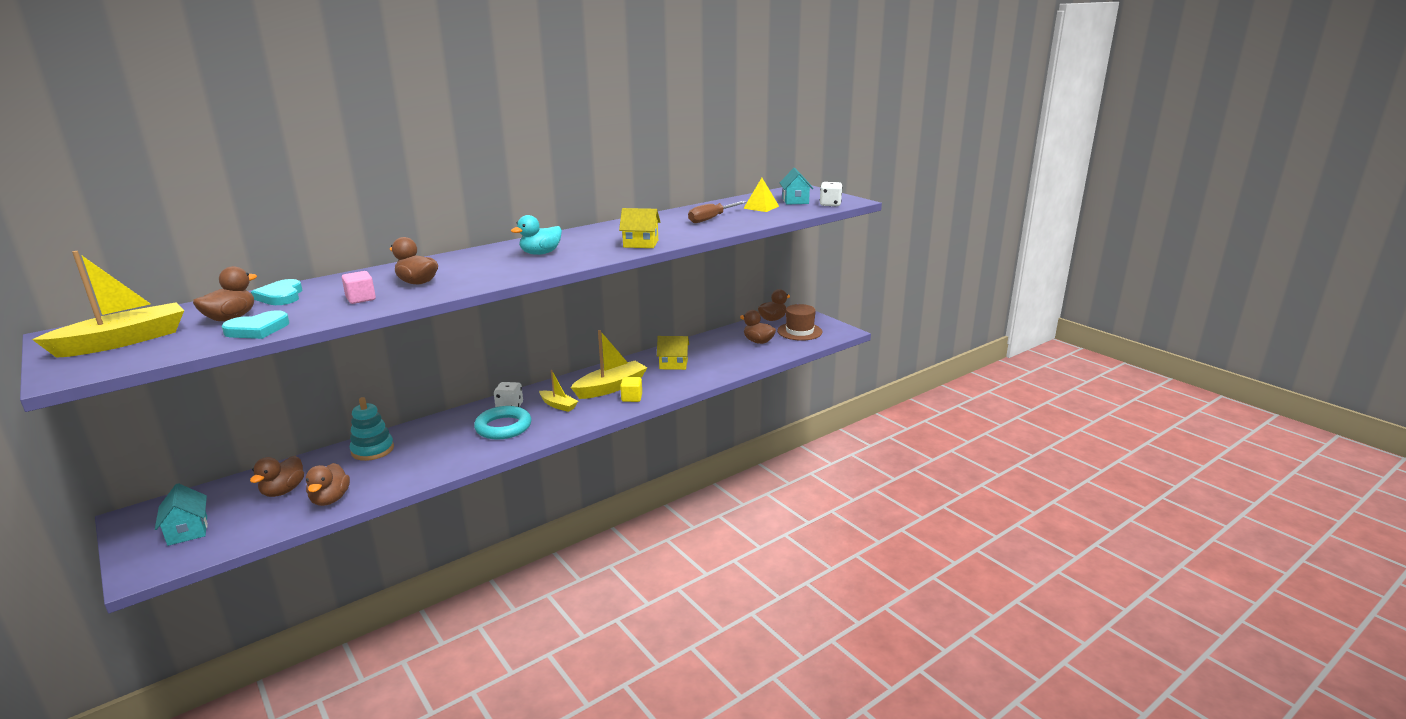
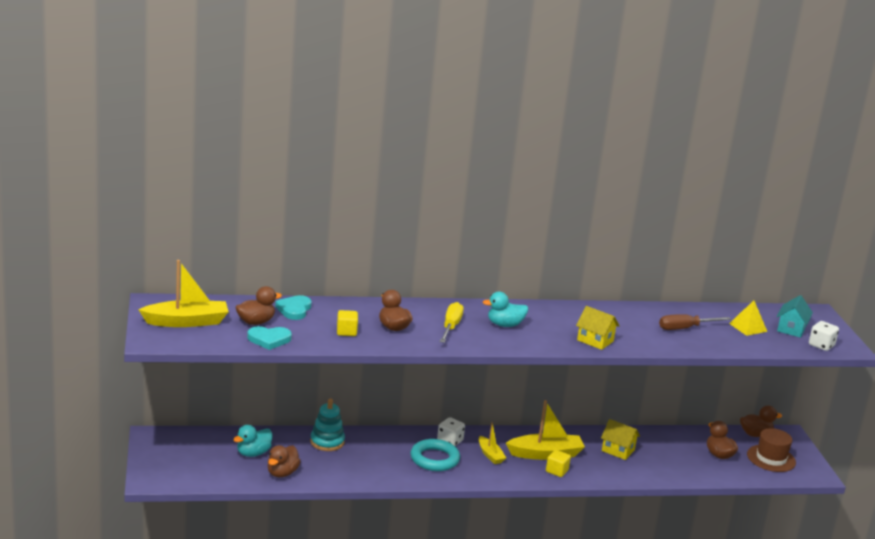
camera: 25 degrees right, 0 degrees up
turquoise house [155,483,208,546] -> none
brown duck [250,456,304,497] -> turquoise duck [233,425,272,457]
pink cube [342,271,376,304] -> yellow cube [337,310,358,336]
none -> yellow screwdriver [440,302,464,343]

